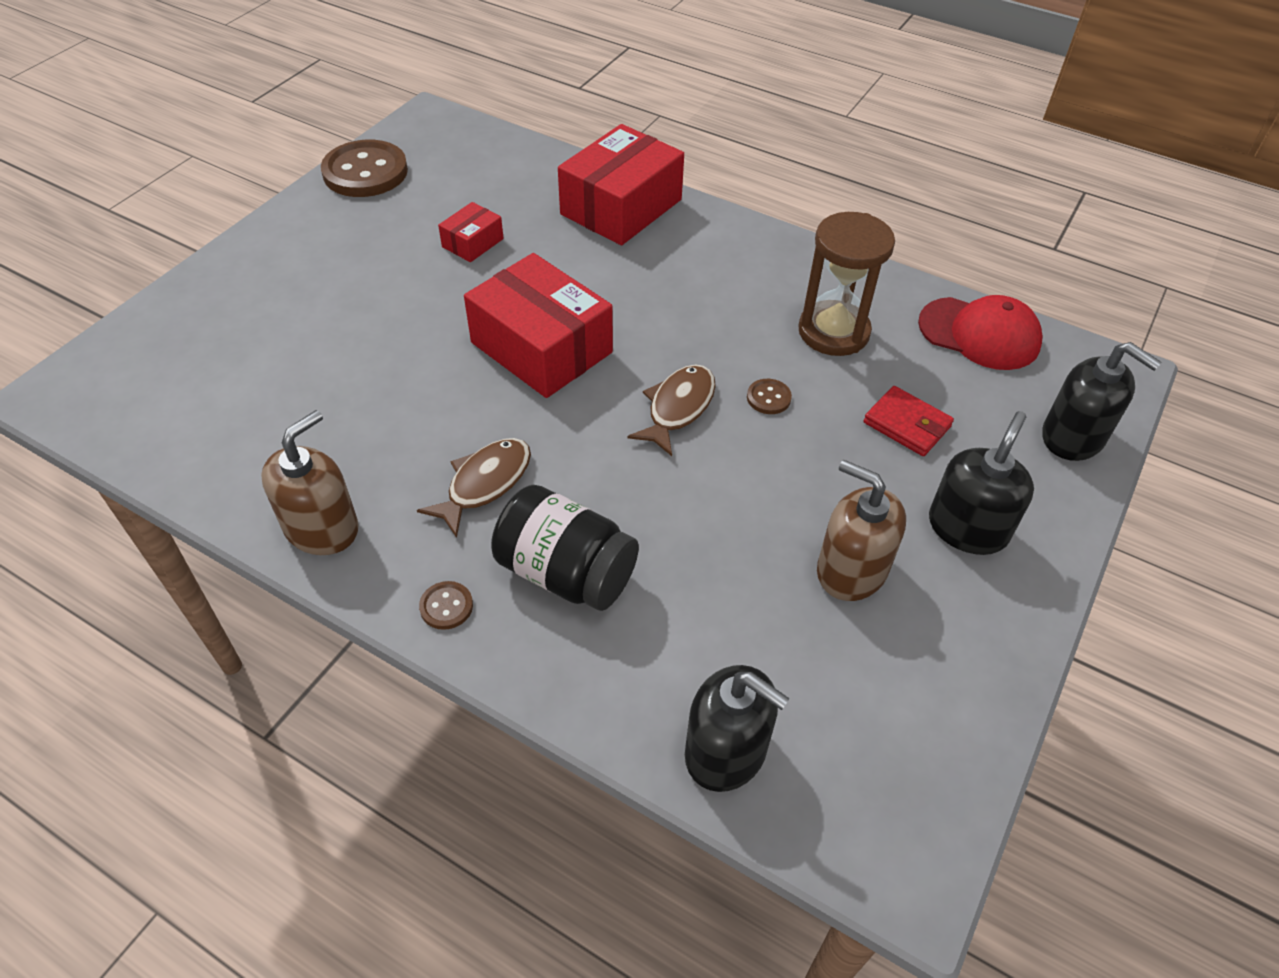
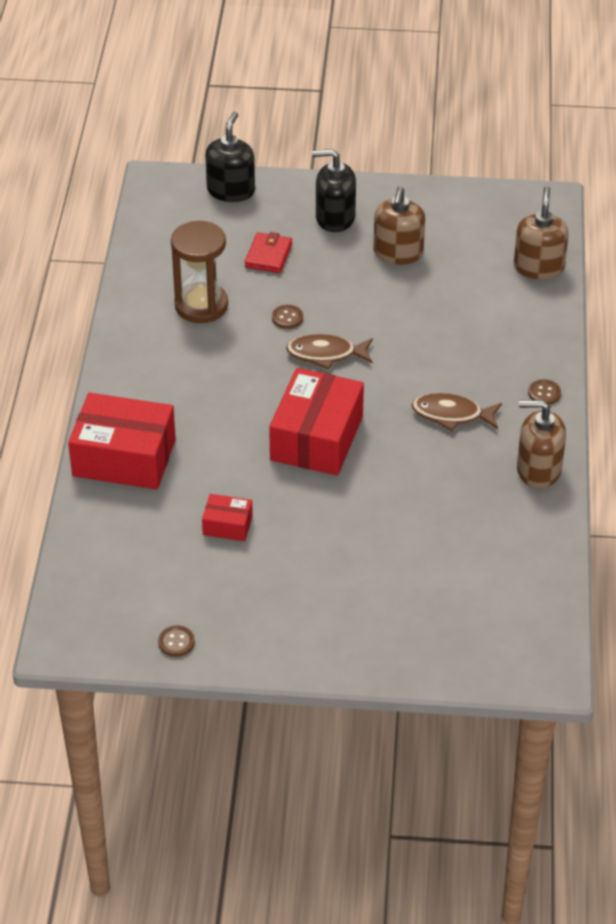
camera: 115 degrees left, 5 degrees down
brown button [321,140,408,197] -> brown button [158,626,195,657], size x0.43
black jar [491,485,639,611] -> none
black soap dispenser [685,665,790,792] -> brown soap dispenser [514,186,569,279]
red cap [918,295,1043,370] -> none

